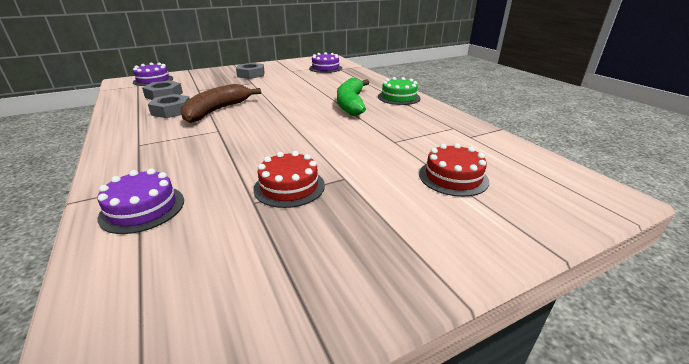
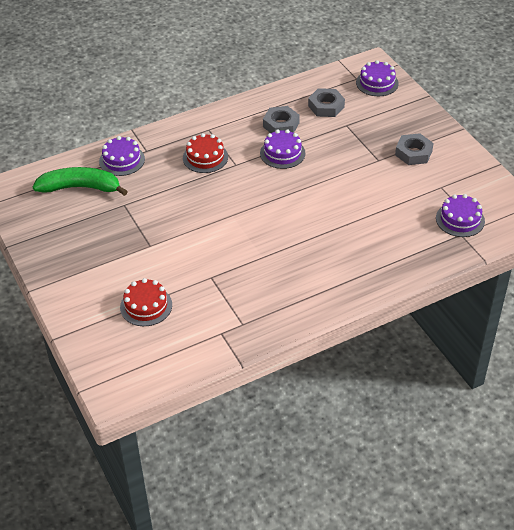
camera: 90 degrees right, 15 degrees up
brown banana [181,84,261,123] -> purple cake [260,129,305,169]
red cake [253,151,325,208] -> red cake moved to [183,133,228,173]
green banana [337,78,370,116] -> green banana moved to [33,167,128,196]
green cake [378,77,421,105] -> none

